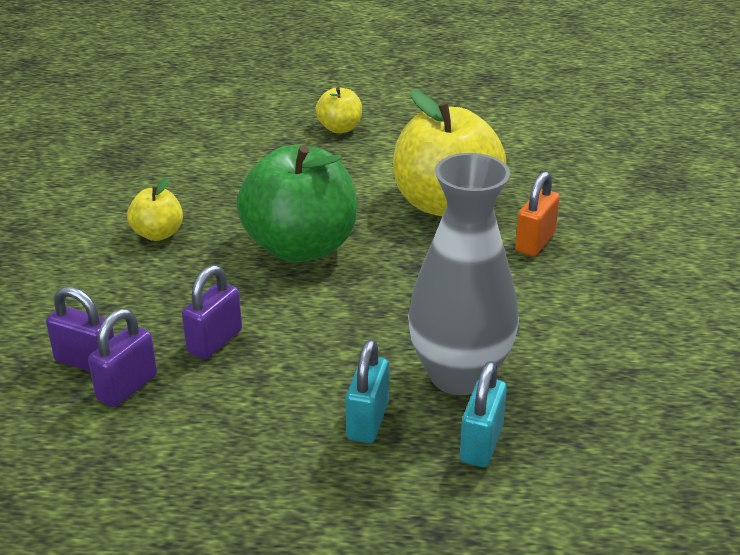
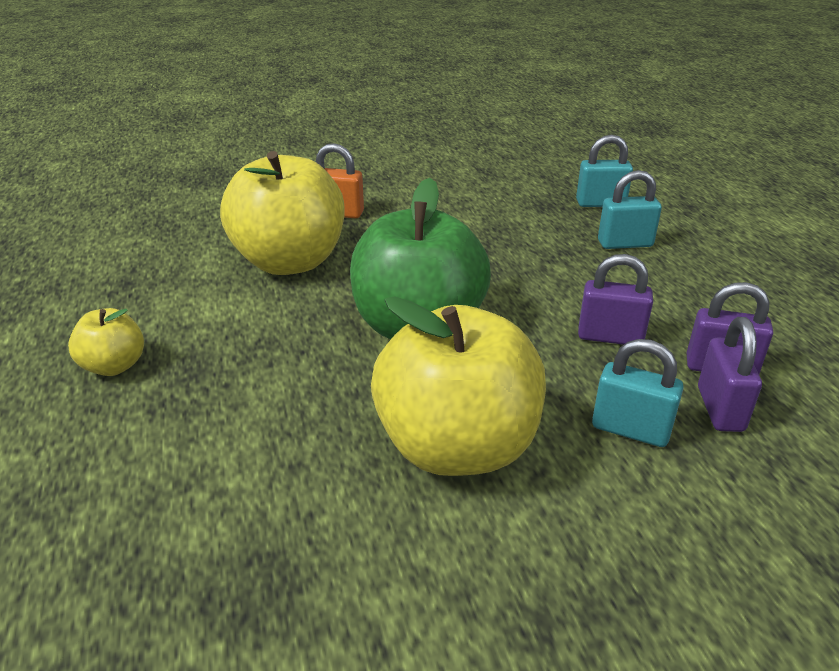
camera: 110 degrees left, 0 degrees up
yellow apple [127,178,183,241] -> yellow apple [371,296,546,476], size x2.13
grey vase [408,153,519,395] -> none
none -> turquoise padlock [592,339,684,447]

